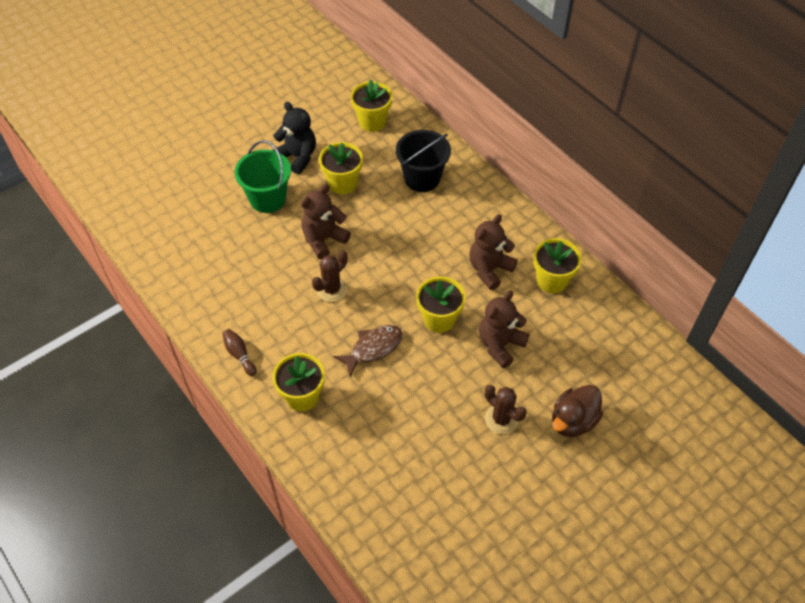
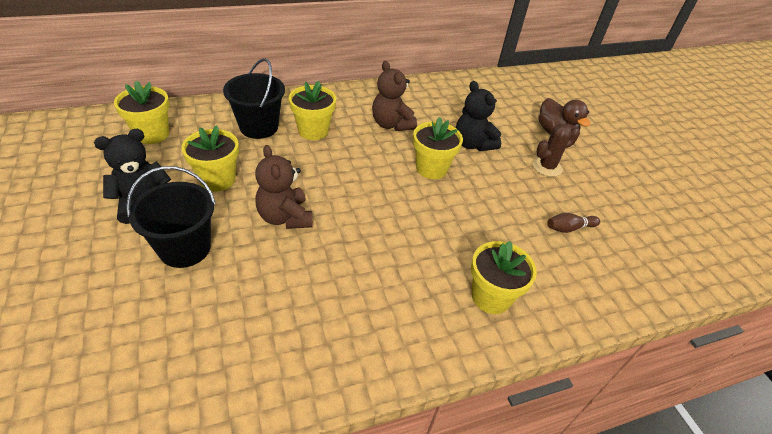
camera: 75 degrees left, 10 degrees down
brown bowling pin [223,329,256,376] -> brown bowling pin moved to [547,213,600,233]
green bucket [234,140,291,213] -> black bucket [126,166,216,268]
brown cactus [312,251,348,302] -> none
brown fish [333,325,403,378] -> none
brown teddy bear [479,290,529,368] -> black teddy bear [456,81,501,151]
yellow flower pot [533,238,582,293] -> yellow flower pot moved to [289,81,336,140]

